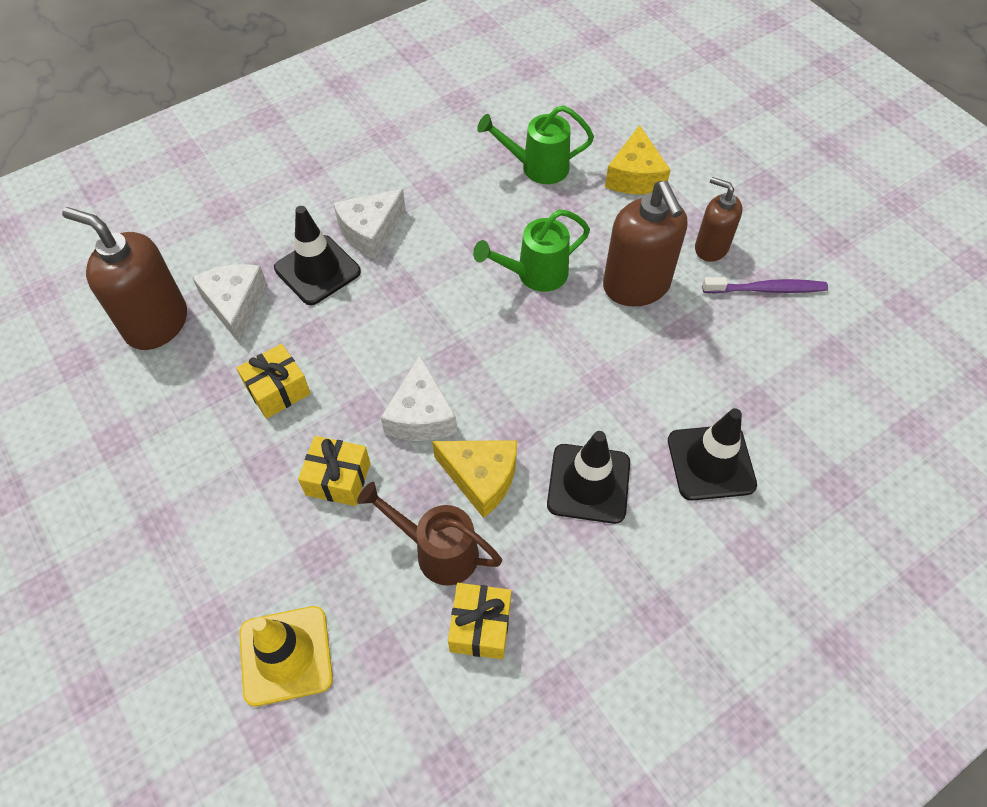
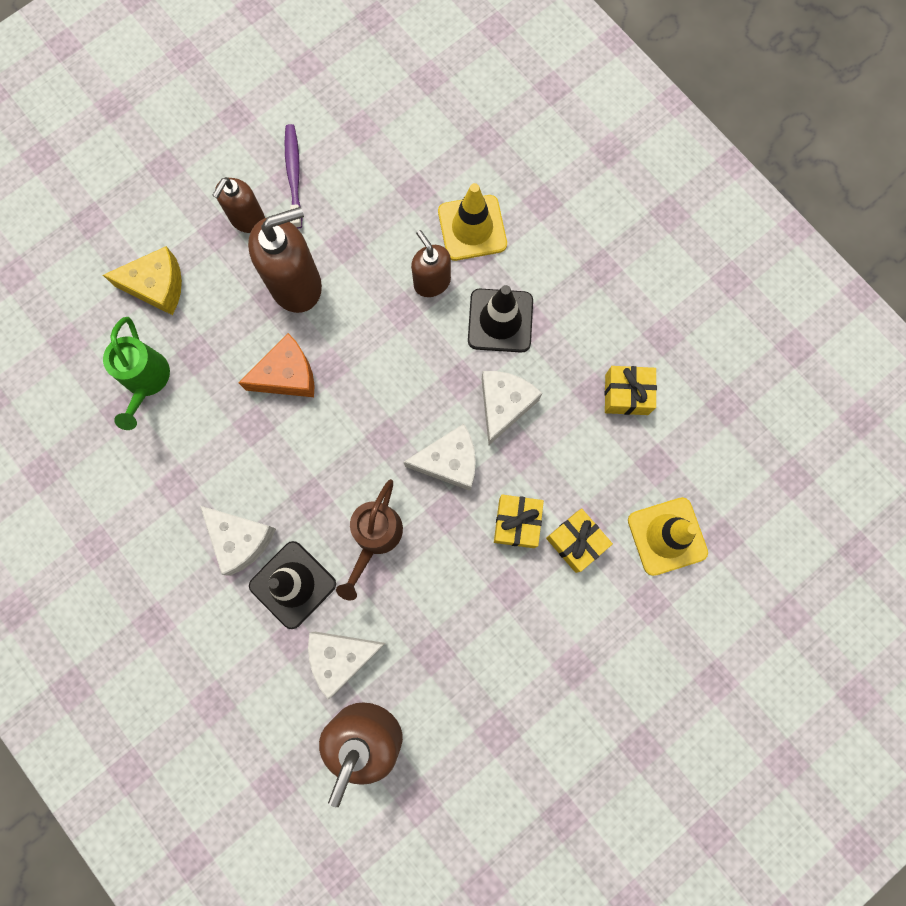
camera: 95 degrees left, 20 degrees up
yellow gift [236,344,311,419] -> yellow gift moved to [546,508,613,573]
brown watering can [357,482,502,586] -> brown watering can moved to [336,479,403,601]
yellow cheese [432,440,517,518] -> white cheese [482,371,542,445]
green watering can [473,209,590,292] -> orange cheese [239,333,315,397]
black traffic cone [668,408,757,501] -> yellow traffic cone [438,183,507,261]
none -> brown soap dispenser [411,230,451,297]

